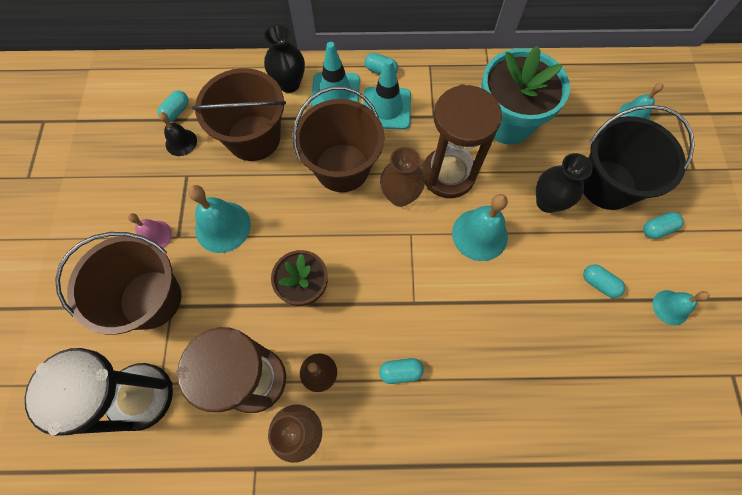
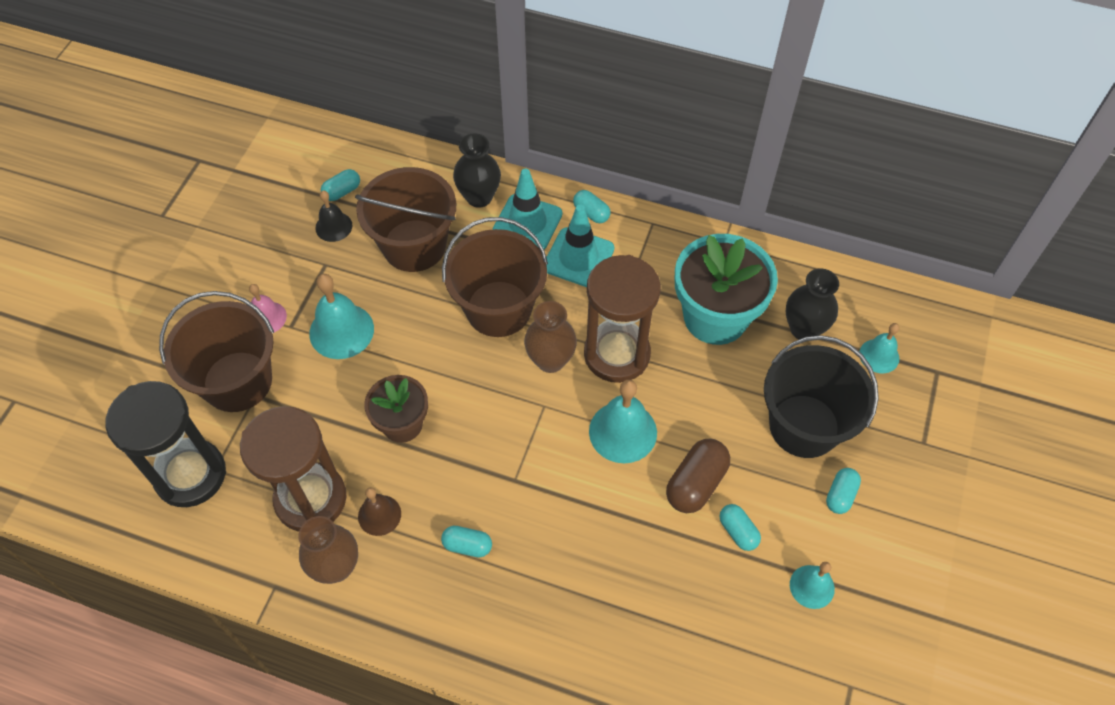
camera: 20 degrees right, 10 degrees down
black vase [536,153,593,213] -> black vase moved to [786,269,839,340]
turquoise capsule [643,212,684,239] -> turquoise capsule turned 60 degrees counterclockwise [826,468,861,514]
none -> brown capsule [666,439,730,513]

